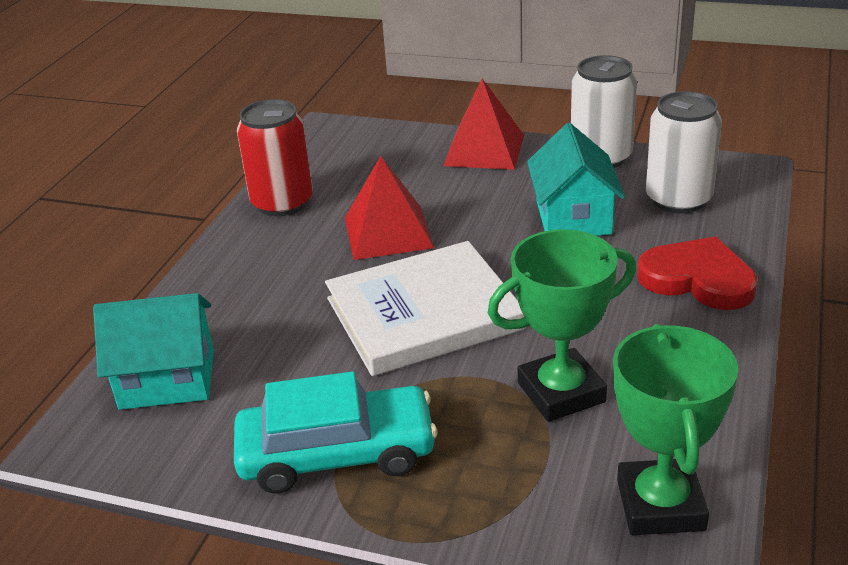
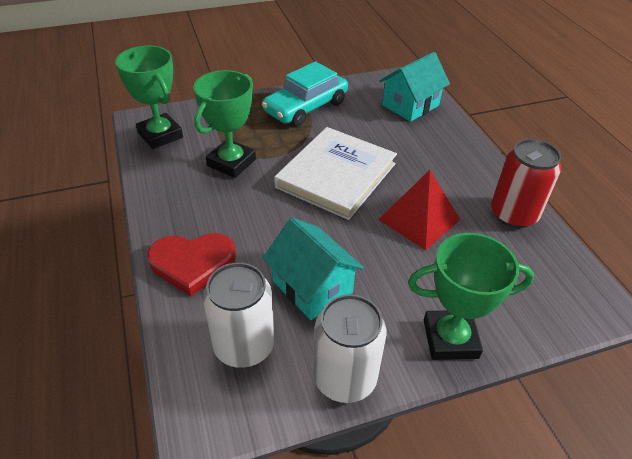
camera: 140 degrees right, 10 degrees up
red pyramid [443,79,524,170] -> green trophy [408,233,534,360]

